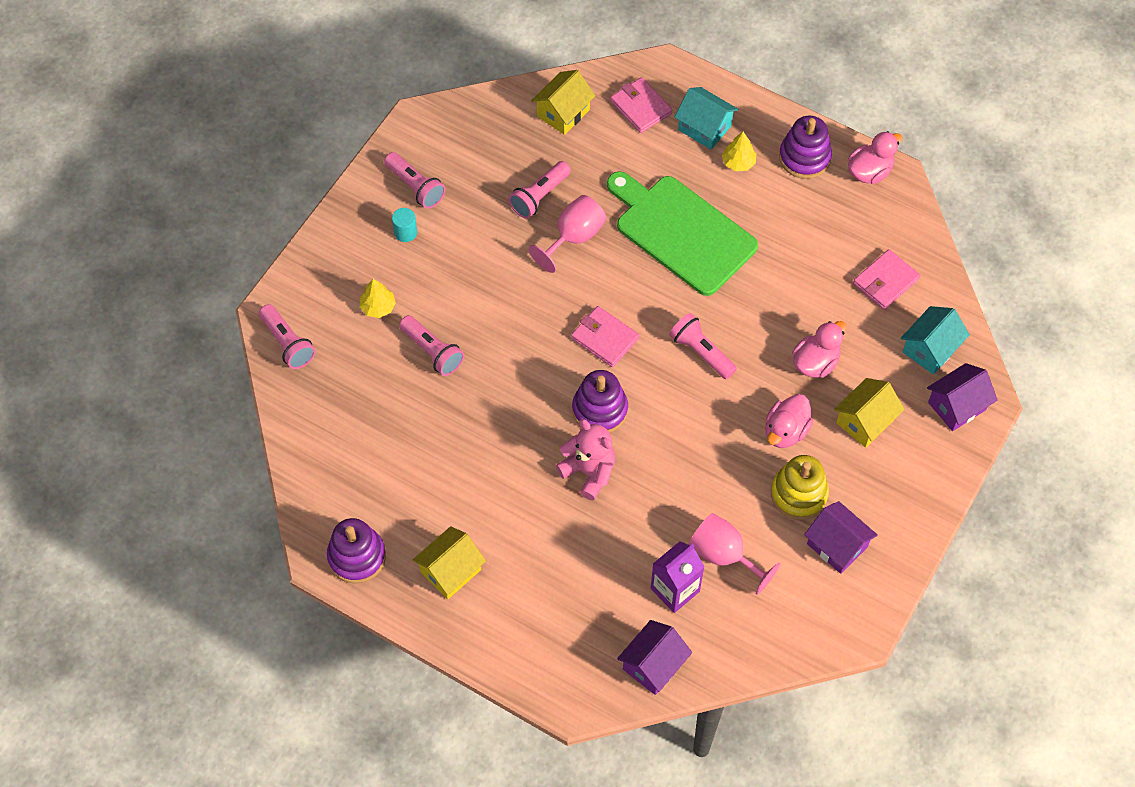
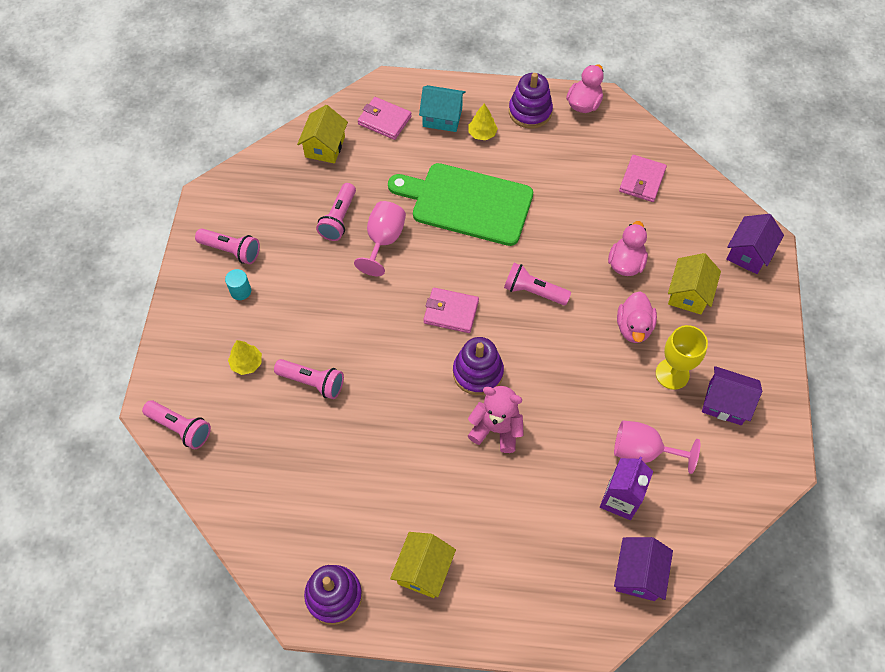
camera: 25 degrees left, 0 degrees up
yellow stacking toy [771,455,829,520] -> yellow goblet [656,325,708,390]
turquoise house [901,306,970,374] -> none

